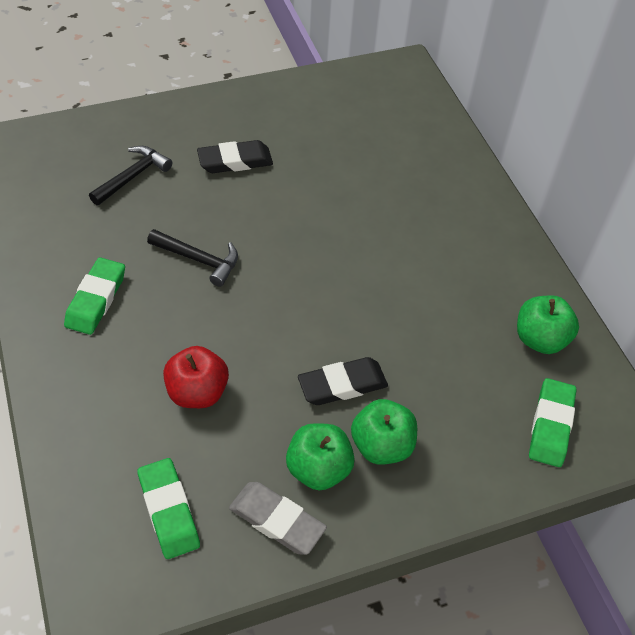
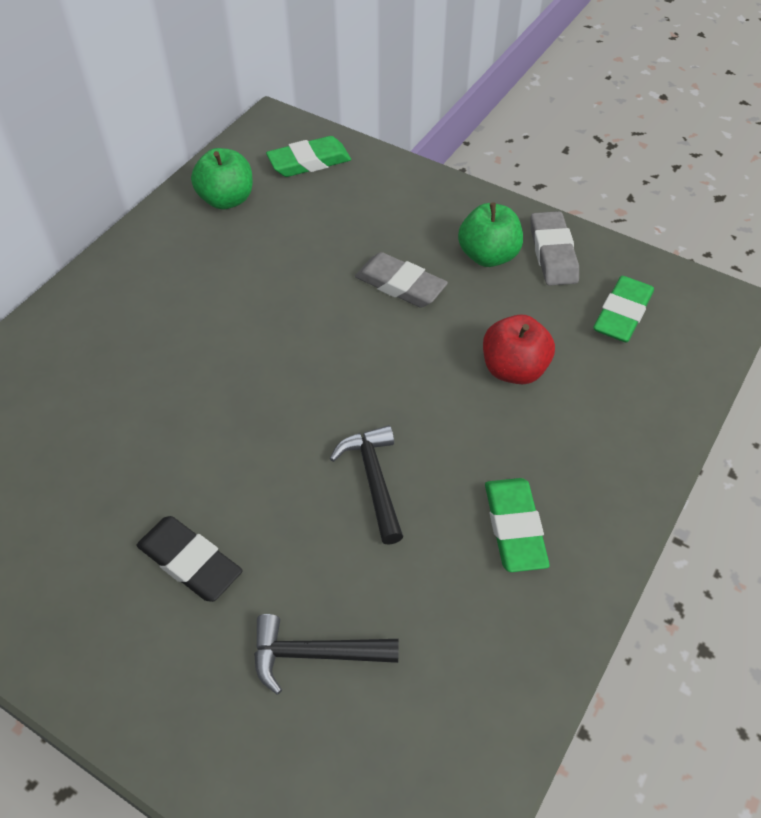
camera: 125 degrees left, 0 degrees up
green eraser [64,257,125,335] -> green eraser turned 75 degrees counterclockwise [485,478,550,572]
black eraser [298,357,388,405] -> grey eraser [355,252,448,308]
green apple [351,399,417,465] -> none

